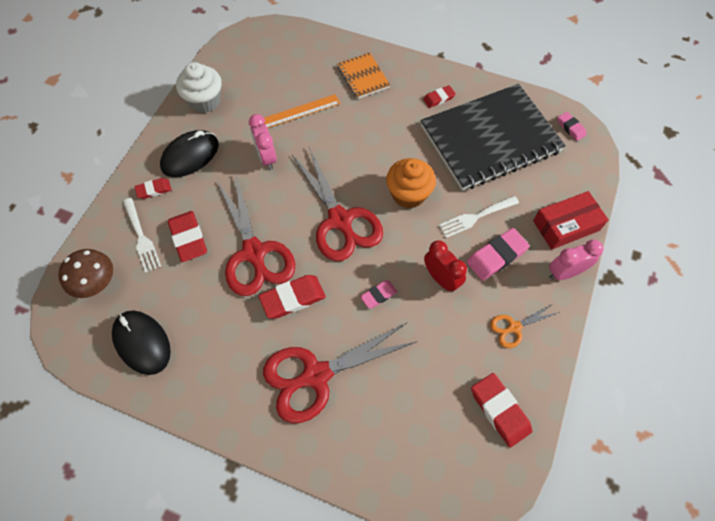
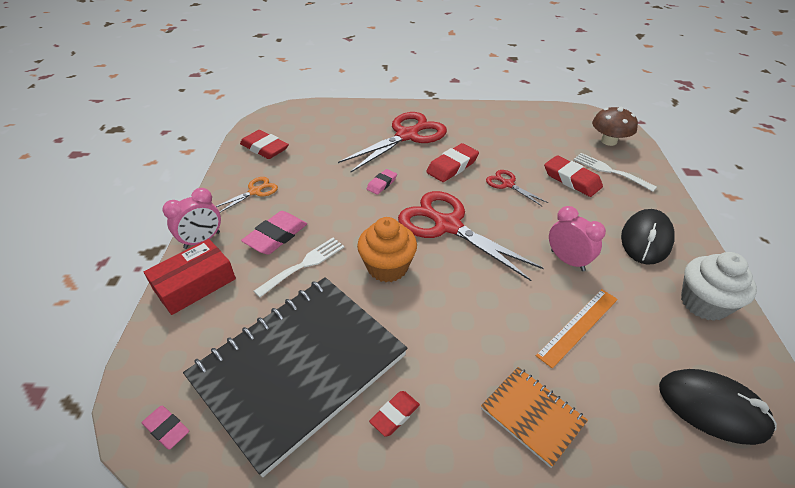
camera: 160 degrees right, 20 degrees down
black mouse [112,310,171,375] -> black mouse moved to [659,369,777,445]
red eraser [135,178,171,199] -> none
red scissors [217,173,295,296] -> red scissors [486,170,548,206], size x0.48
red clock [424,240,467,292] -> none

